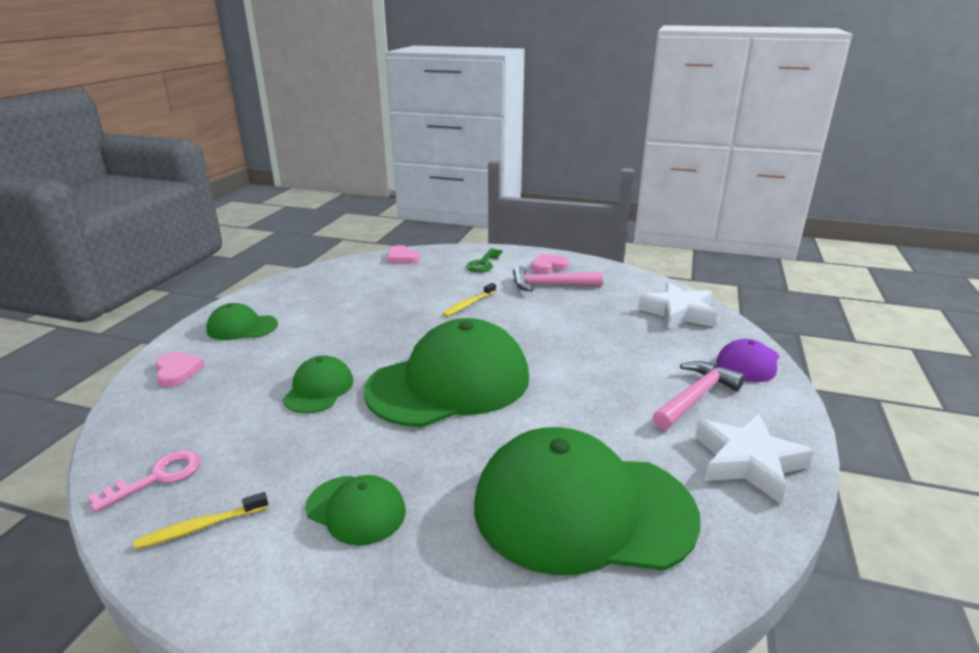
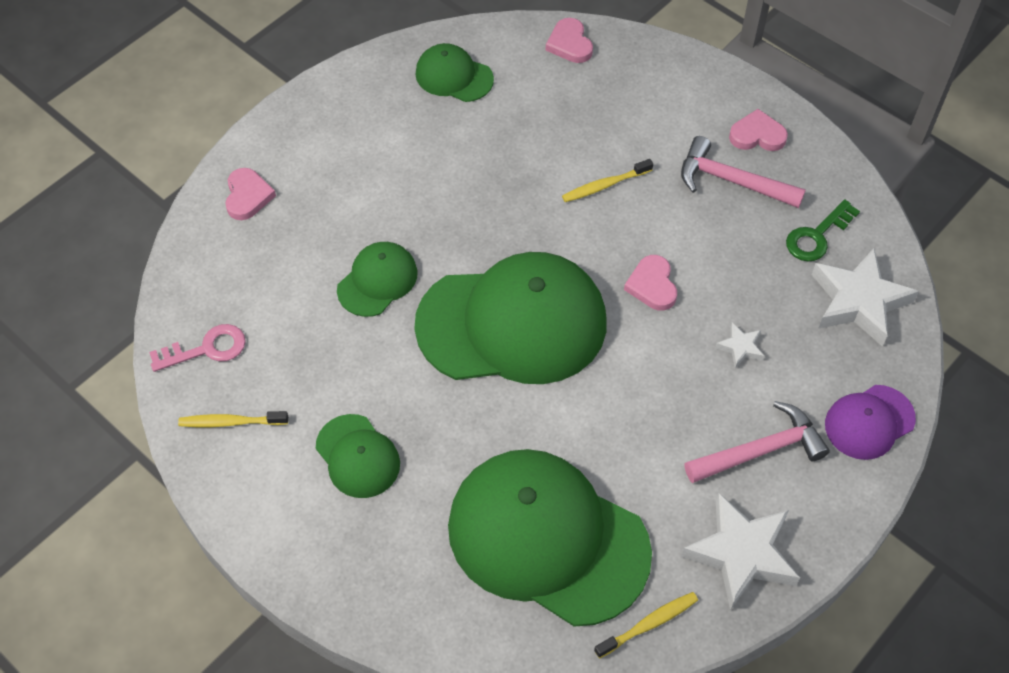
camera: 25 degrees right, 30 degrees up
green cap [206,303,278,340] -> green cap moved to [415,43,494,102]
green key [466,248,502,272] -> green key moved to [786,199,860,261]
none -> yellow toothbrush [594,592,698,658]
none -> pink heart [624,255,677,311]
none -> white star [715,323,764,369]

